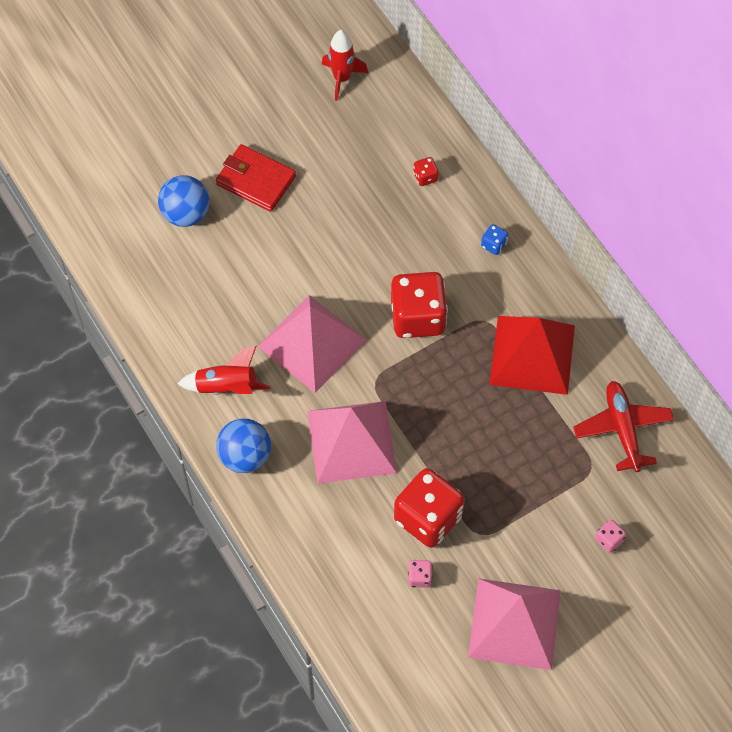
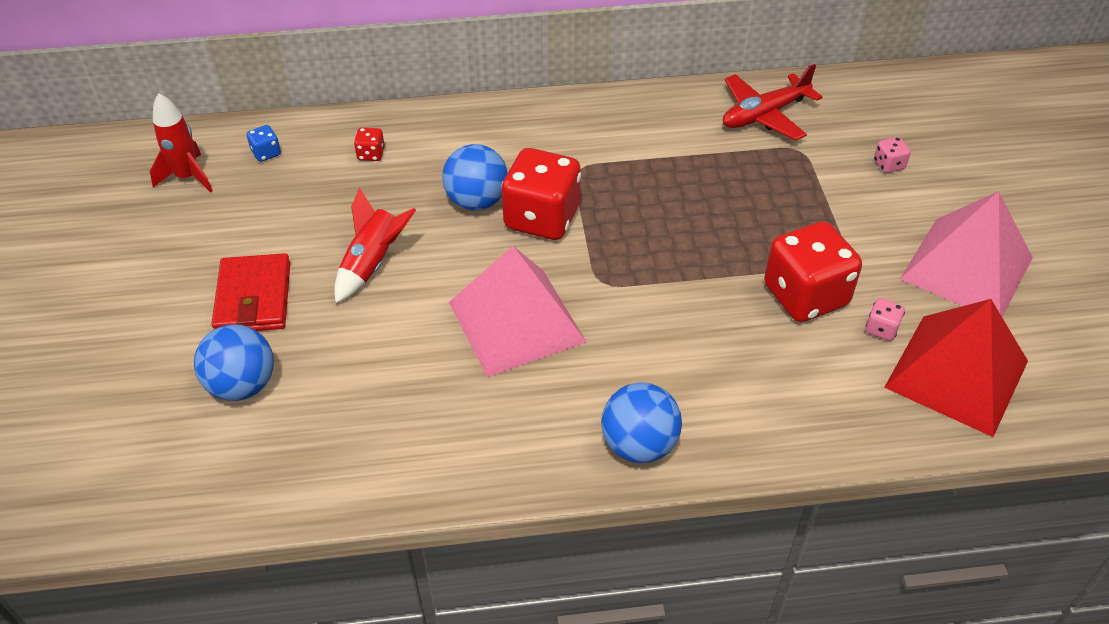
camera: 65 degrees left, 15 degrees down
red rocket [177,346,270,395] -> red rocket moved to [334,188,416,303]
red wallet [216,144,296,212] -> red wallet turned 60 degrees counterclockwise [211,253,290,331]
pink pyramid [307,401,397,484] -> none
blue dice [481,224,508,255] -> blue dice moved to [247,125,281,162]
red pyramid [490,316,575,395] -> red pyramid moved to [884,299,1028,437]
red plane [573,381,674,472] -> red plane turned 45 degrees counterclockwise [723,64,822,141]
none -> blue ball [442,144,508,211]

